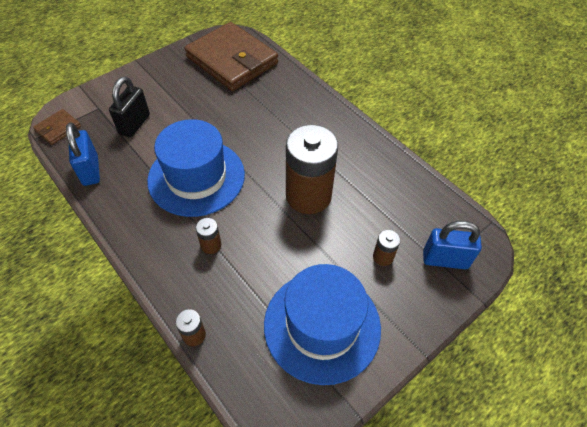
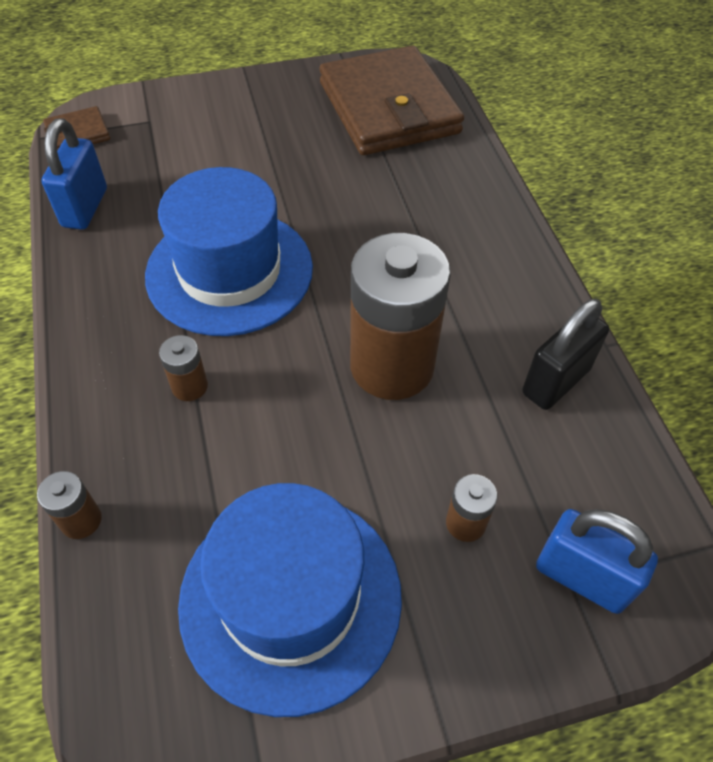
camera: 25 degrees right, 0 degrees up
black padlock [109,77,150,138] -> black padlock moved to [522,299,609,410]

